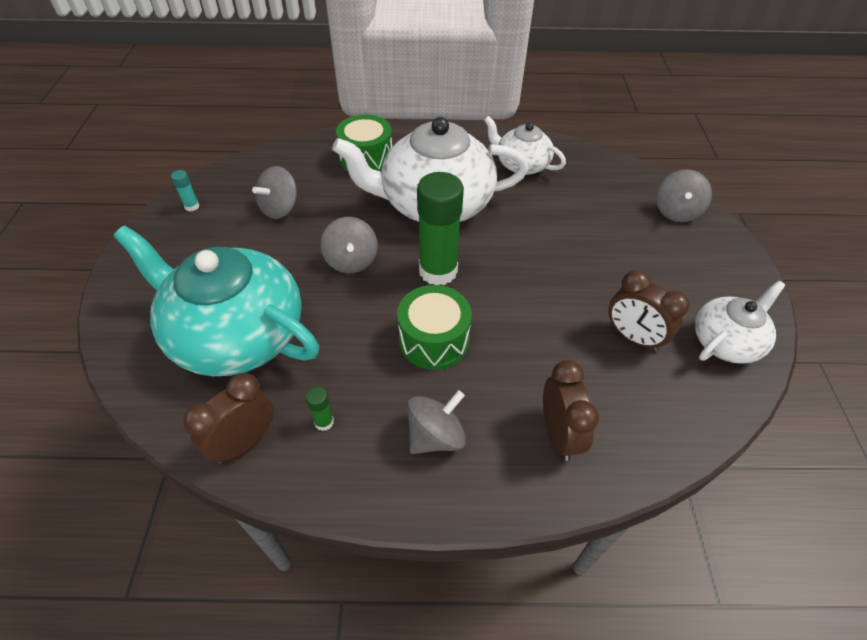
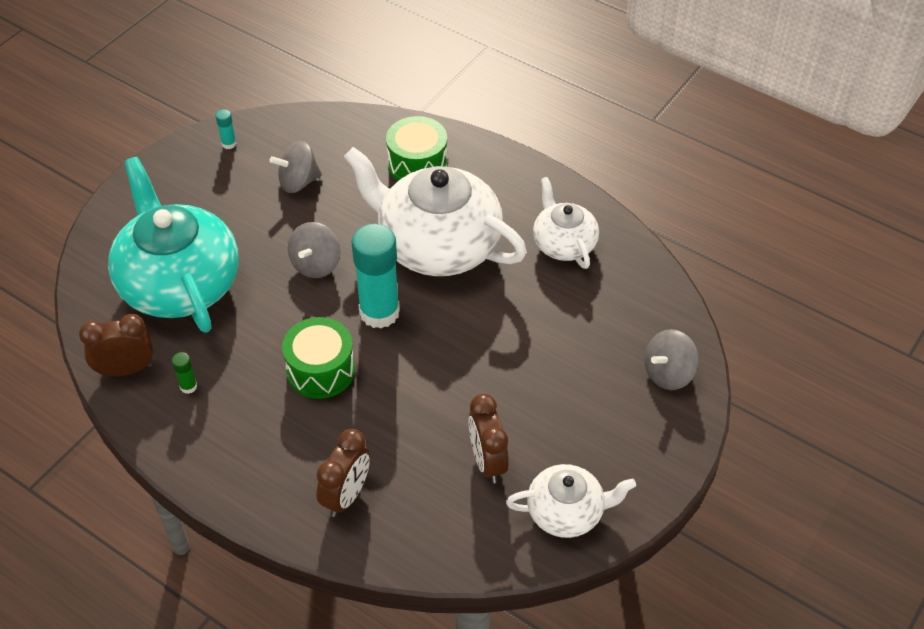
camera: 35 degrees right, 0 degrees up
grey spinning top [407,390,466,454] -> none
green glue stick [417,172,464,285] -> turquoise glue stick [352,224,400,329]

